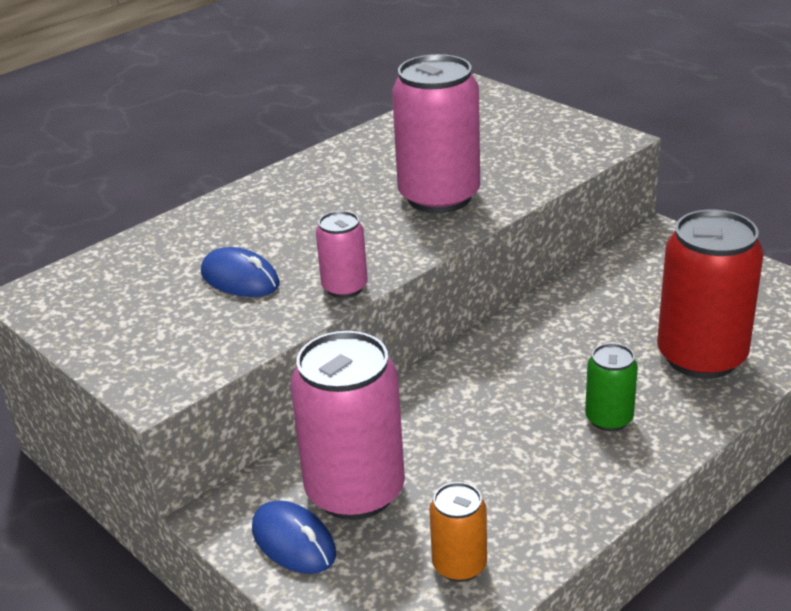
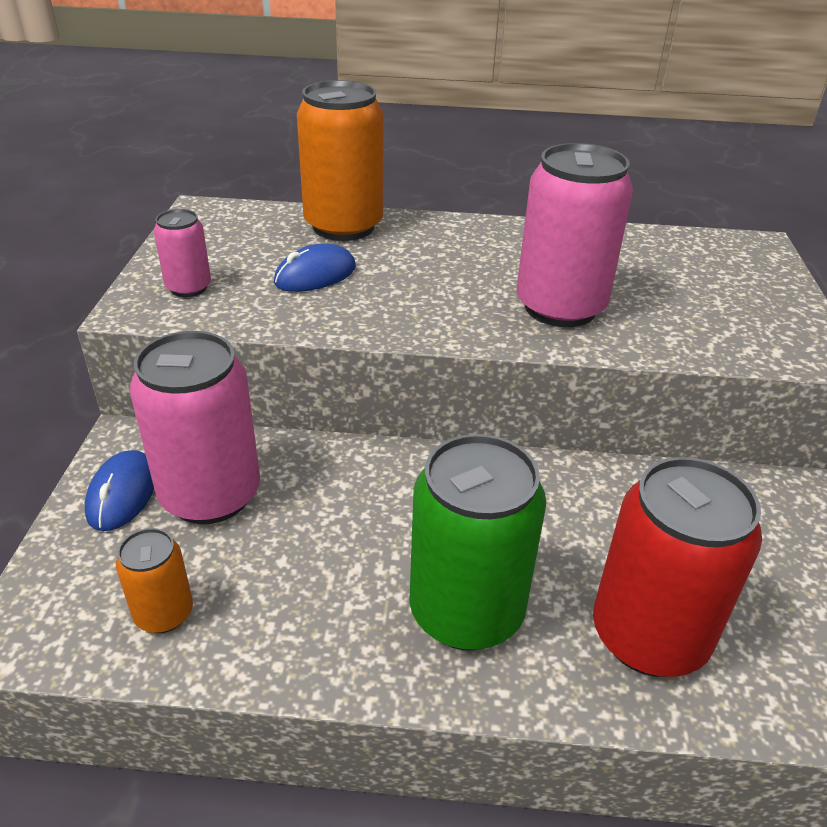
camera: 45 degrees right, 5 degrees up
blue mouse [201,247,280,297] -> blue mouse turned 60 degrees clockwise [274,243,356,292]
pink can [316,211,368,298] -> pink can moved to [154,209,211,297]
green can [585,343,638,431] -> green can [409,434,546,651], size x1.98
none -> orange can [297,80,383,241]

